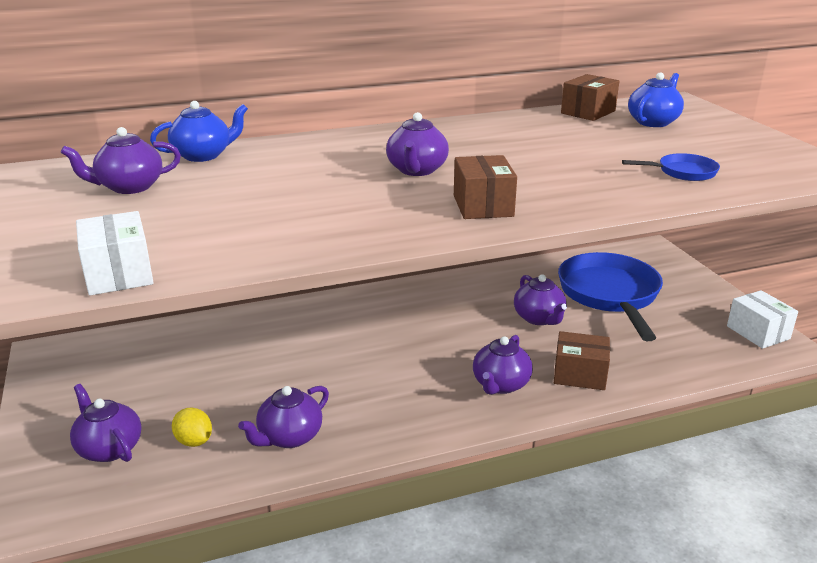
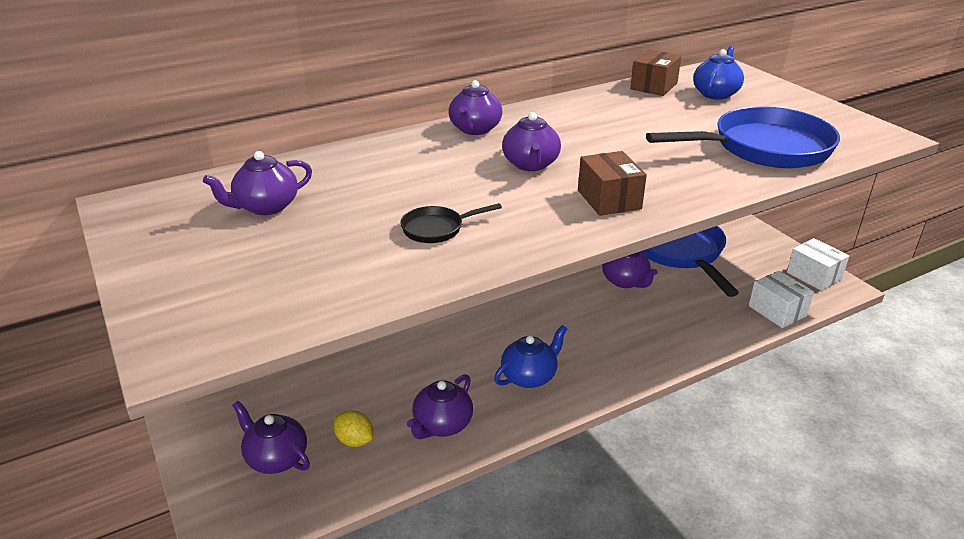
camera: 10 degrees left, 5 degrees up
white box [76,211,154,296] -> white box moved to [749,271,814,328]
blue teapot [150,101,248,162] -> blue teapot moved to [494,325,567,388]
purple teapot [473,335,533,395] -> purple teapot moved to [449,80,502,135]
brown box [554,331,610,390] -> none
blue pan [622,153,720,181] -> blue pan [646,106,840,168], size x2.27
none -> black pan [400,203,502,243]

